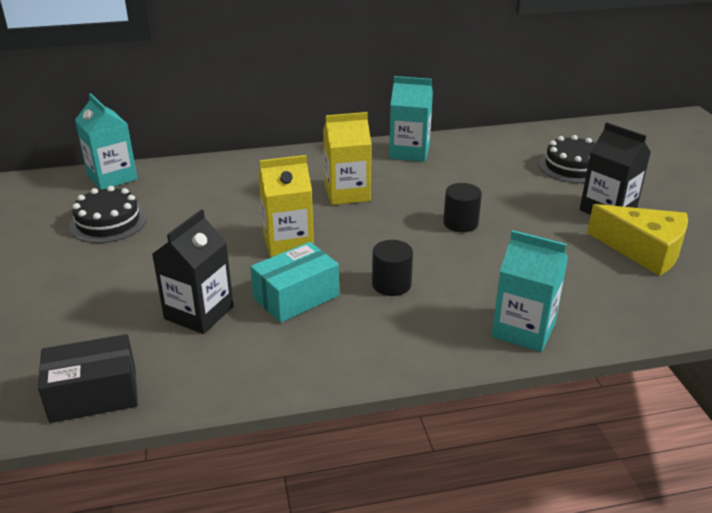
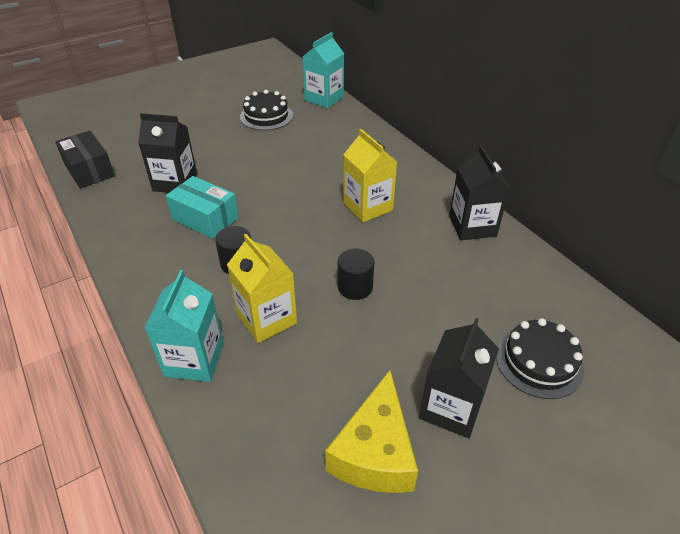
camera: 70 degrees right, 10 degrees up
yellow carton [258,155,314,257] -> yellow carton moved to [227,234,297,343]
turquoise carton [389,76,433,162] -> black carton [449,145,510,240]

